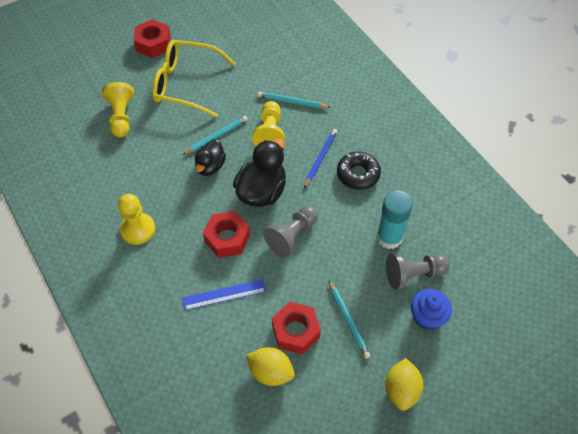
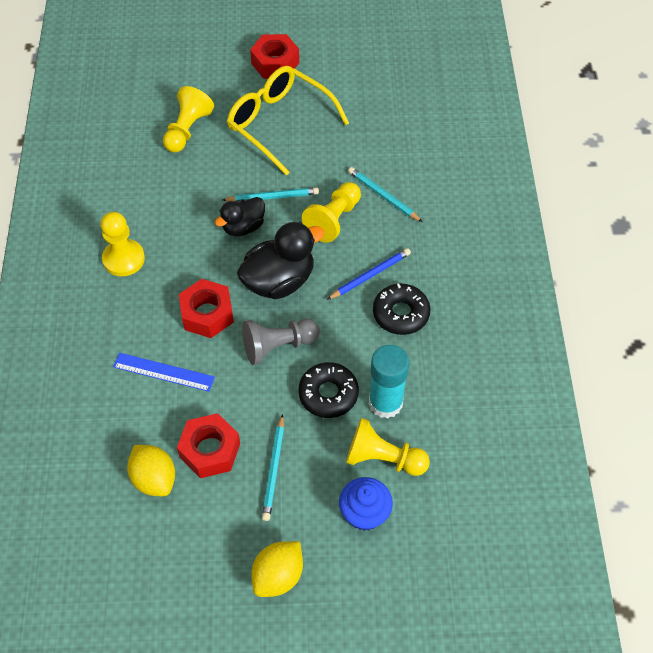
camera: 30 degrees right, 0 degrees up
grey pawn [386,252,450,290] -> yellow pawn [346,418,430,476]
none -> black donut [298,362,359,418]

